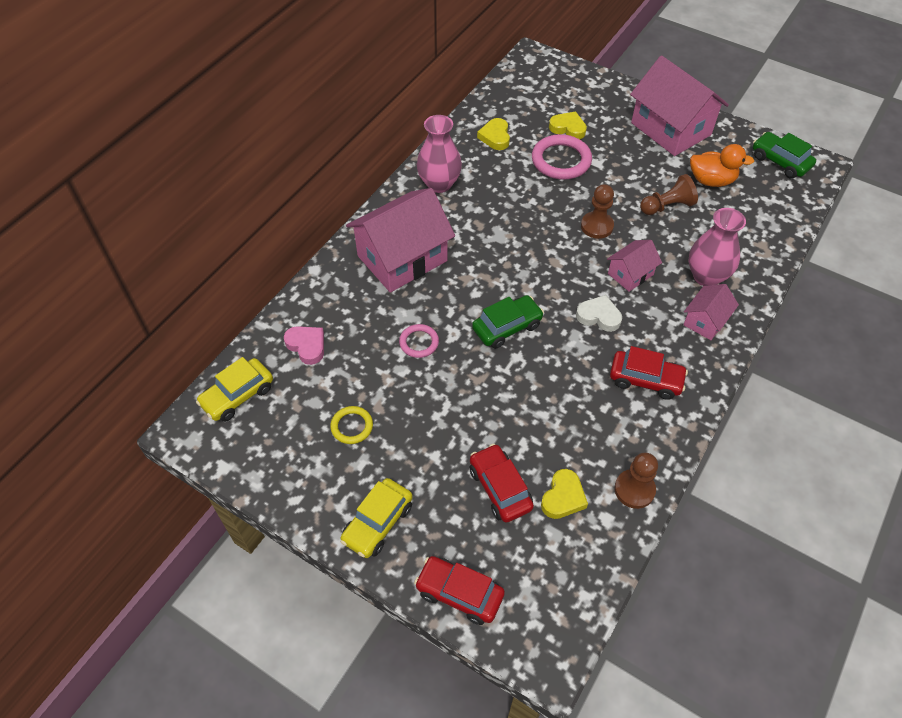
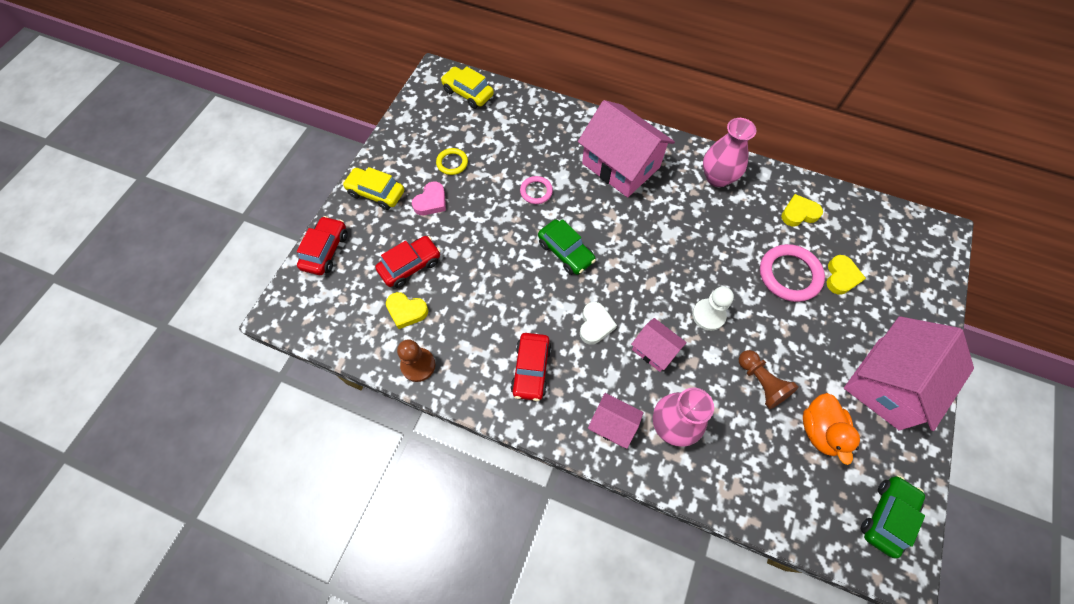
camera: 80 degrees right, 10 degrees up
pink heart [284,326,324,365] -> pink heart moved to [412,181,446,215]
brown pawn [581,184,614,239] -> white pawn [692,286,734,331]

